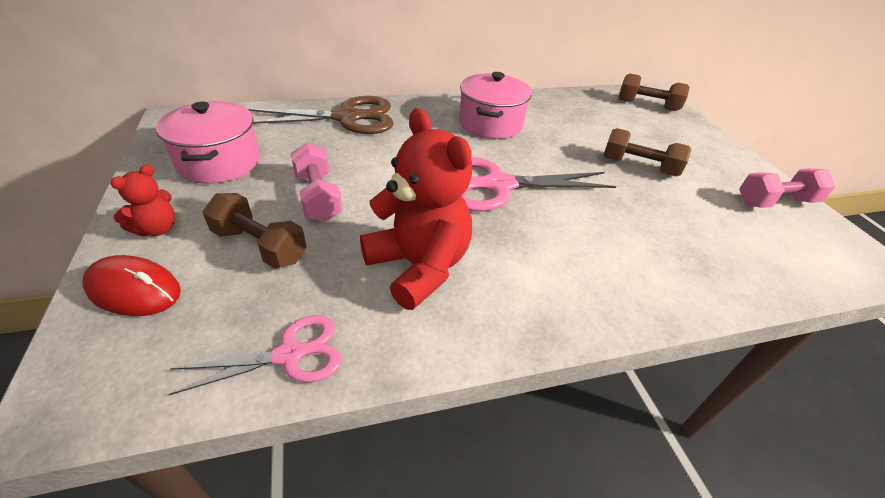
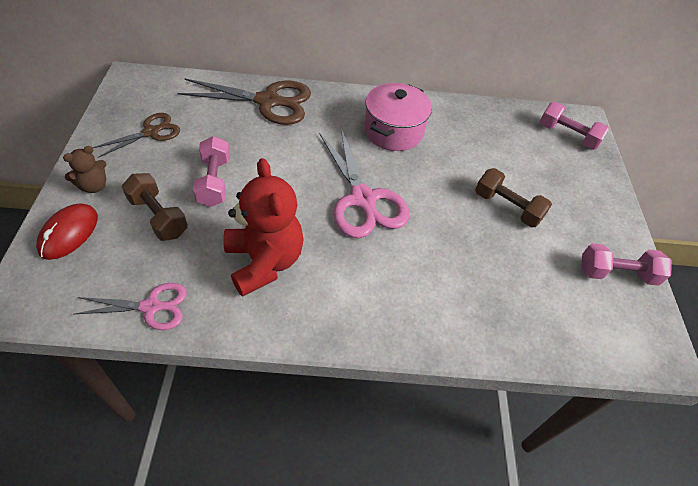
camera: 15 degrees right, 10 degrees up
red mouse [82,255,181,316] -> red mouse turned 75 degrees clockwise [36,203,98,260]
red teddy bear [110,164,175,236] -> brown teddy bear [63,146,106,193]
pink pot [156,101,260,184] -> brown scissors [92,113,180,158]
pink scissors [462,157,617,211] -> pink scissors turned 120 degrees counterclockwise [319,128,409,238]
brown dumbbell [618,74,690,111] -> pink dumbbell [540,102,609,150]

